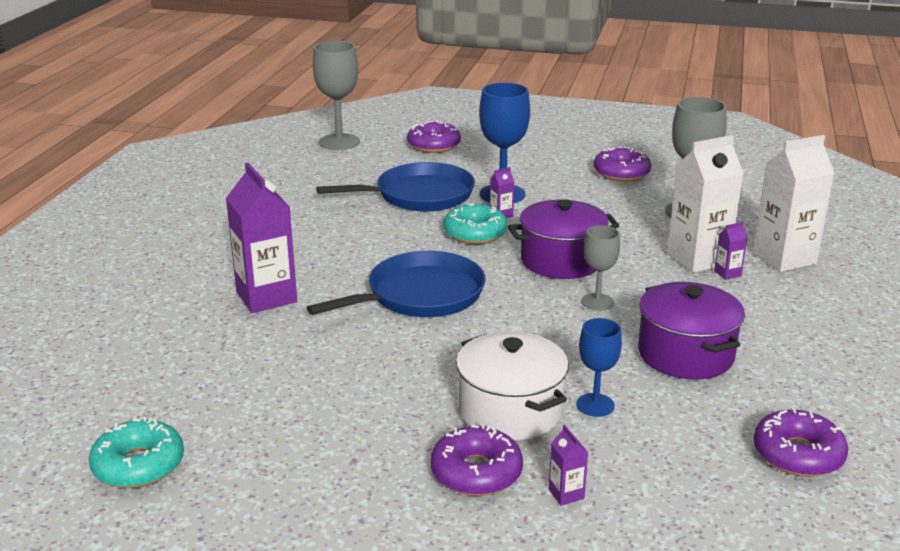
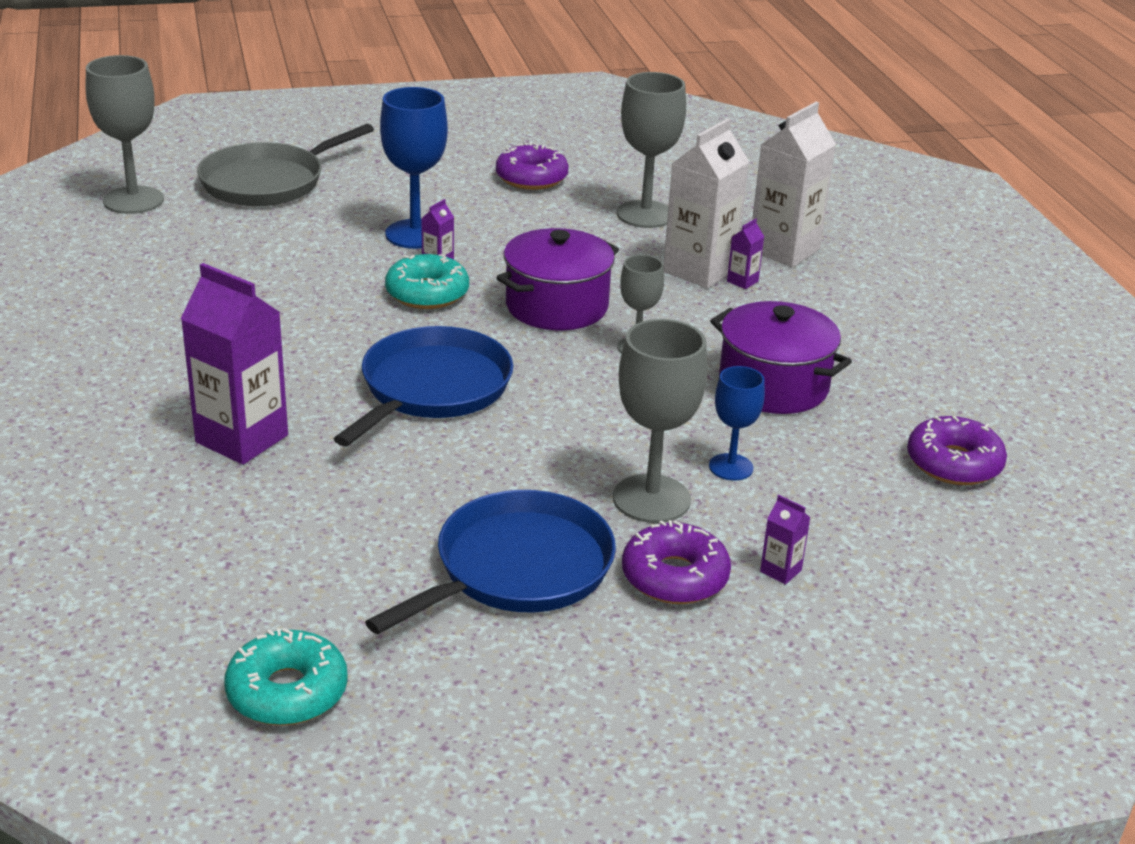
camera: 30 degrees left, 5 degrees up
blue pan [316,162,475,211] -> blue pan moved to [365,490,616,634]
purple donut [407,120,461,153] -> grey pan [197,124,374,206]
white pot [456,331,569,441] -> grey goblet [613,319,708,523]

